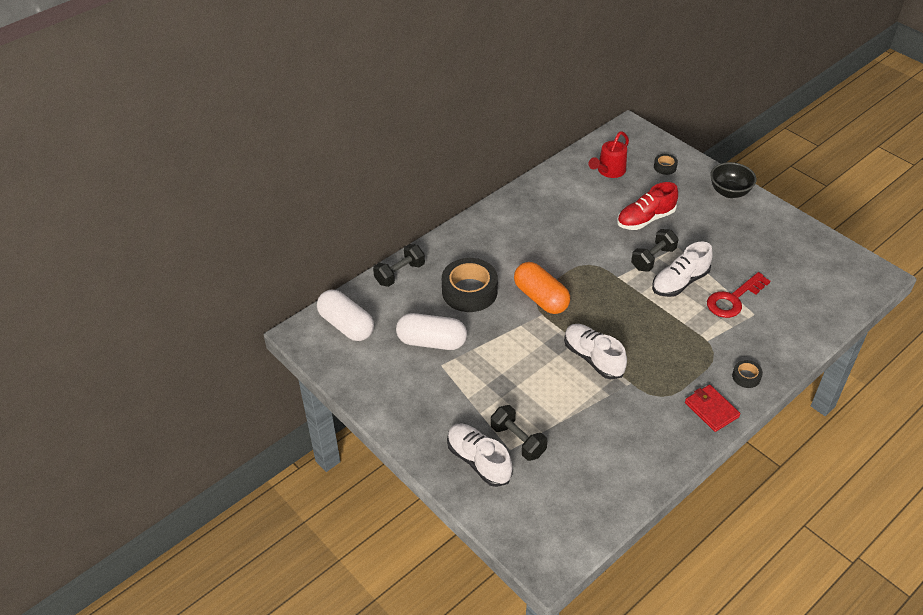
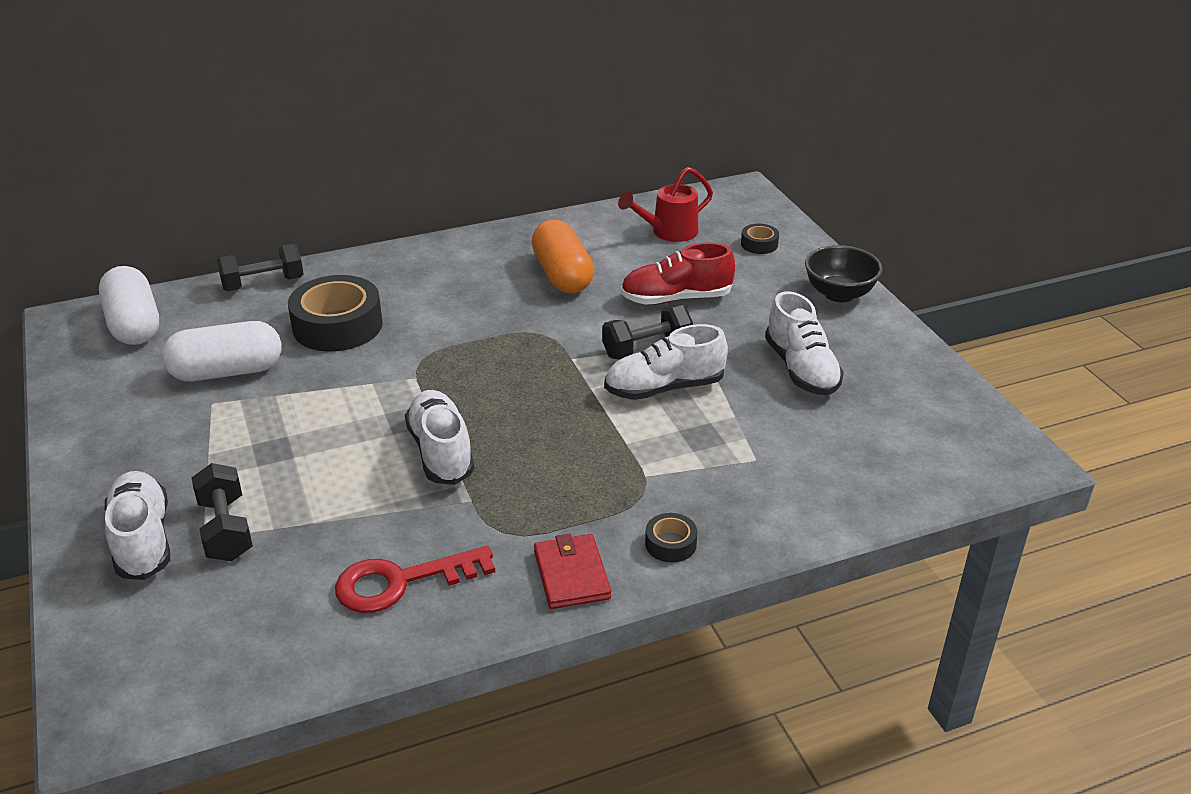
camera: 20 degrees right, 10 degrees down
white capsule [396,313,467,350] -> white capsule turned 45 degrees counterclockwise [162,321,281,381]
orange capsule [514,262,570,314] -> orange capsule moved to [532,220,594,293]
red key [707,272,770,318] -> red key moved to [335,546,495,613]
none -> white shoe [765,291,844,395]

